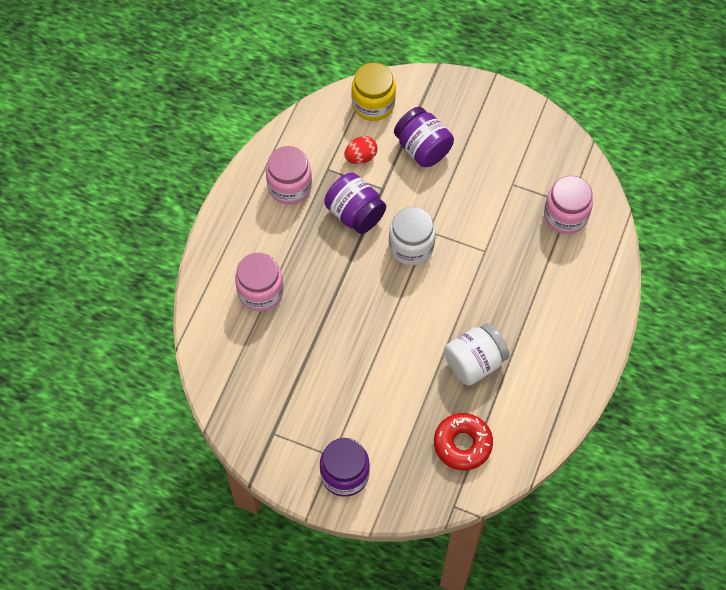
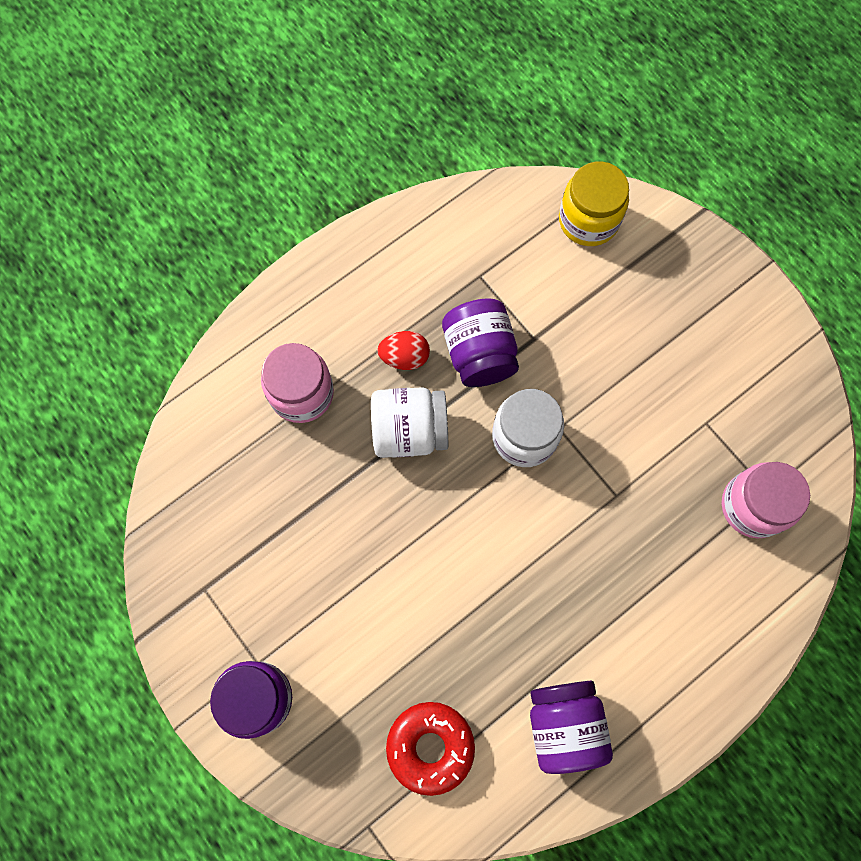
camera: 30 degrees right, 10 degrees up
pink jar [266,146,312,205] -> none
red egg [344,136,377,164] -> red egg moved to [377,331,430,370]
purple jar [394,107,454,167] -> purple jar moved to [530,681,613,774]
white jar [444,323,510,385] -> white jar moved to [371,387,448,458]

